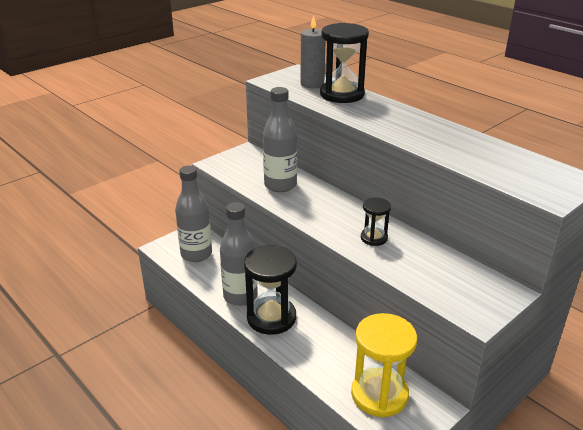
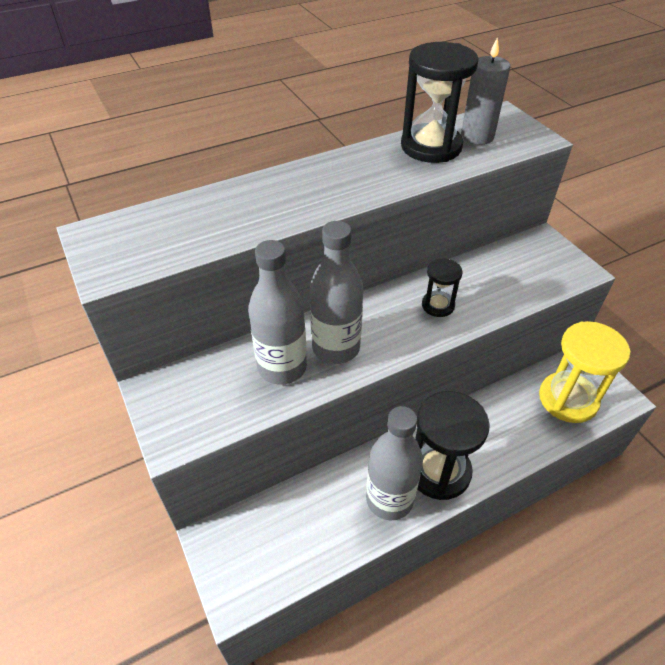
camera: 75 degrees left, 15 degrees up
grey bottle [175,166,212,262] -> grey bottle moved to [310,221,363,364]
grey candle [300,16,326,88] -> grey candle moved to [461,37,510,145]
black hourglass [320,23,369,103] -> black hourglass moved to [401,42,479,163]

